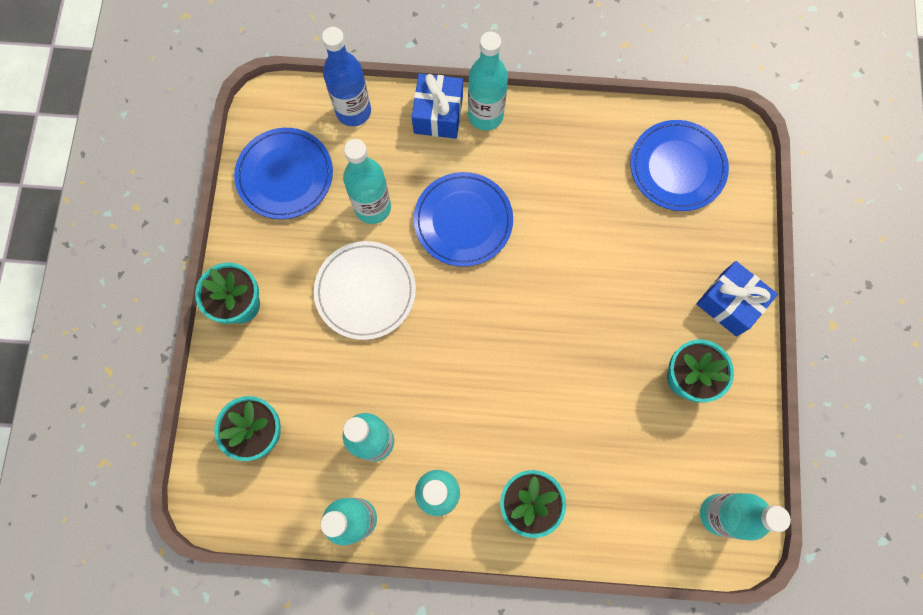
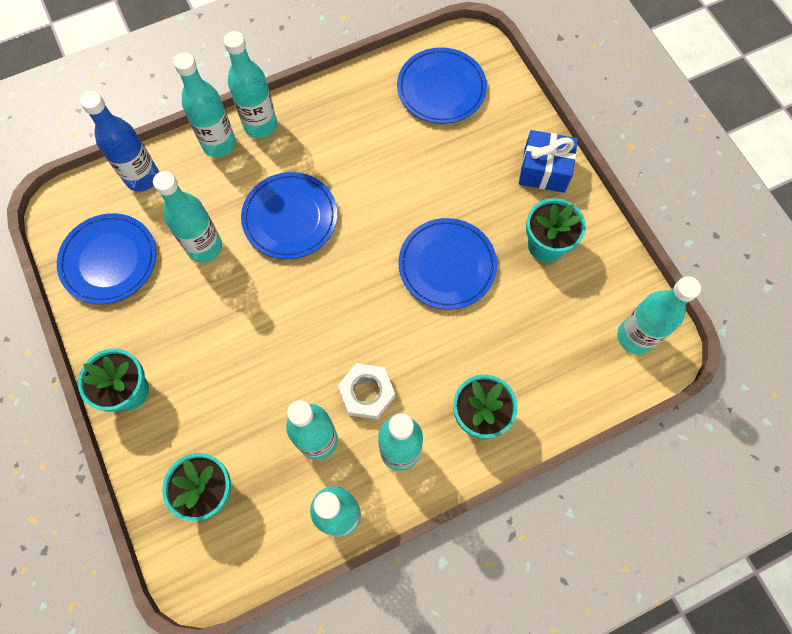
camera: 30 degrees left, 5 degrees down
white plate [314,241,416,340] -> none
blue gift [412,73,463,139] -> turquoise bottle [173,52,236,157]
none -> white nut [338,363,395,420]
none -> blue plate [398,218,497,310]

